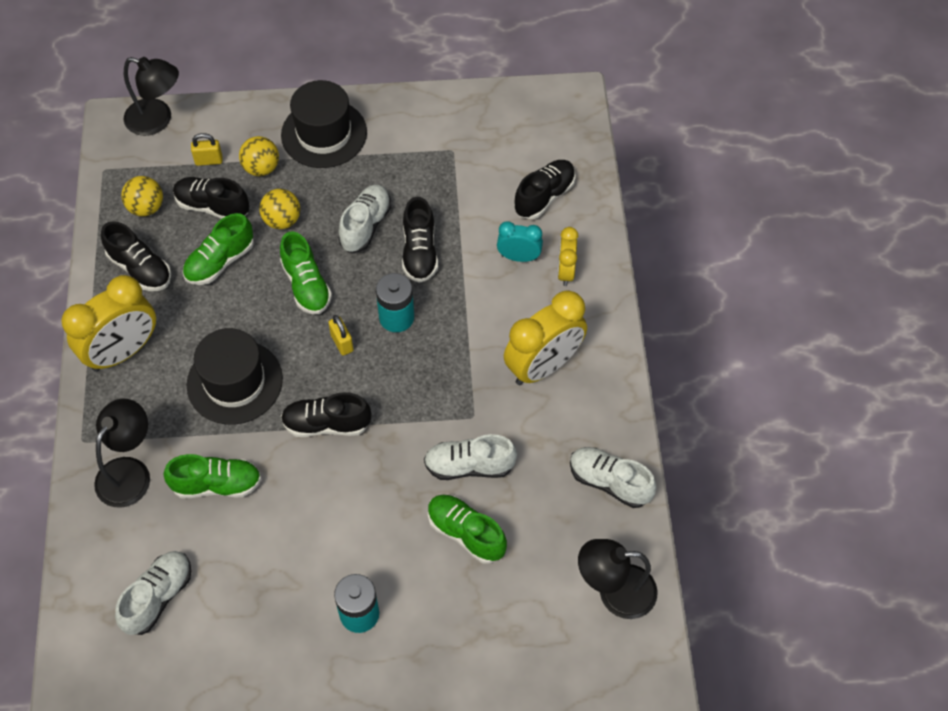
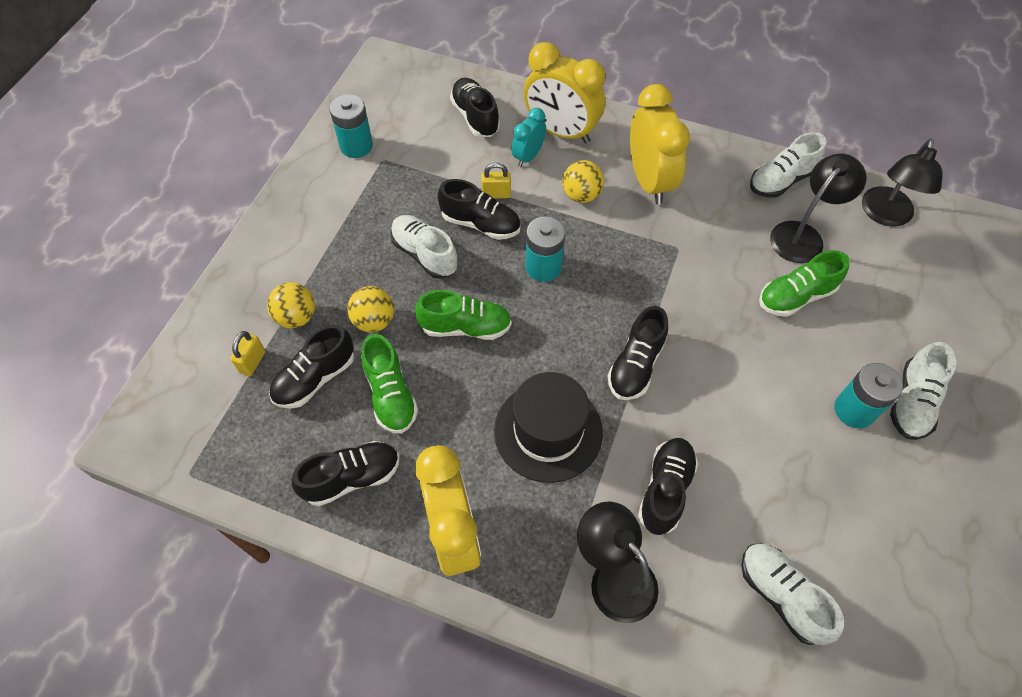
camera: 65 degrees left, 0 degrees up
yellow ball [121,176,163,216] -> yellow ball moved to [562,160,604,203]
black lamp [124,57,179,136] -> black lamp moved to [770,154,867,263]
green shoe [164,454,261,498] -> black shoe [638,438,698,535]
black hat [281,80,367,168] -> none
yellow padlock [328,315,353,356] -> yellow padlock moved to [481,163,511,199]
white shoe [424,434,517,480] -> white shoe moved to [890,342,956,440]
yellow clock [558,227,579,286] -> yellow clock [523,42,605,143], size x1.86
none -> turquoise battery [329,94,373,158]

